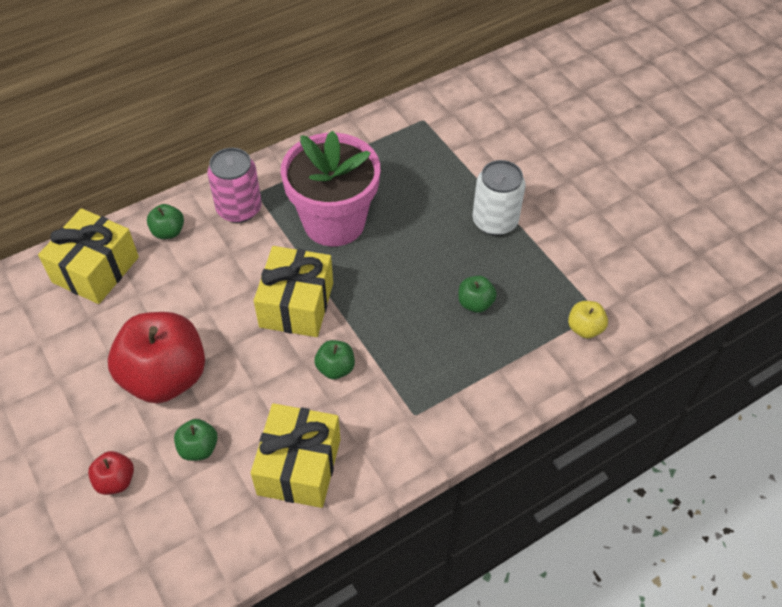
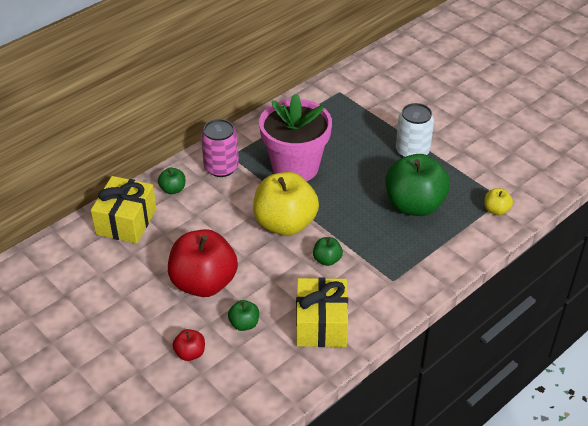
camera: 10 degrees left, 10 degrees down
yellow gift [254,246,333,337] -> yellow apple [253,172,319,236]
green apple [458,276,497,313] -> green apple [386,154,450,216], size x2.27

